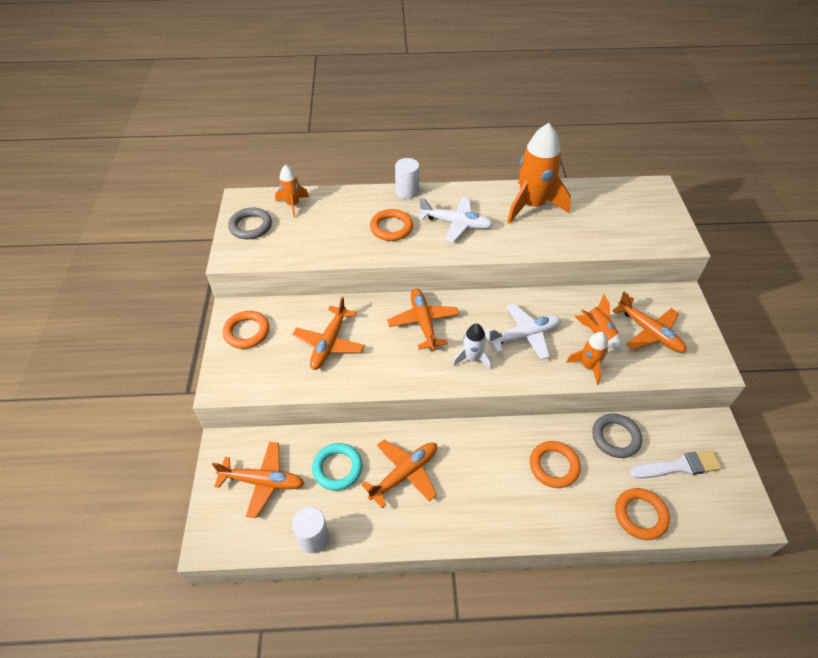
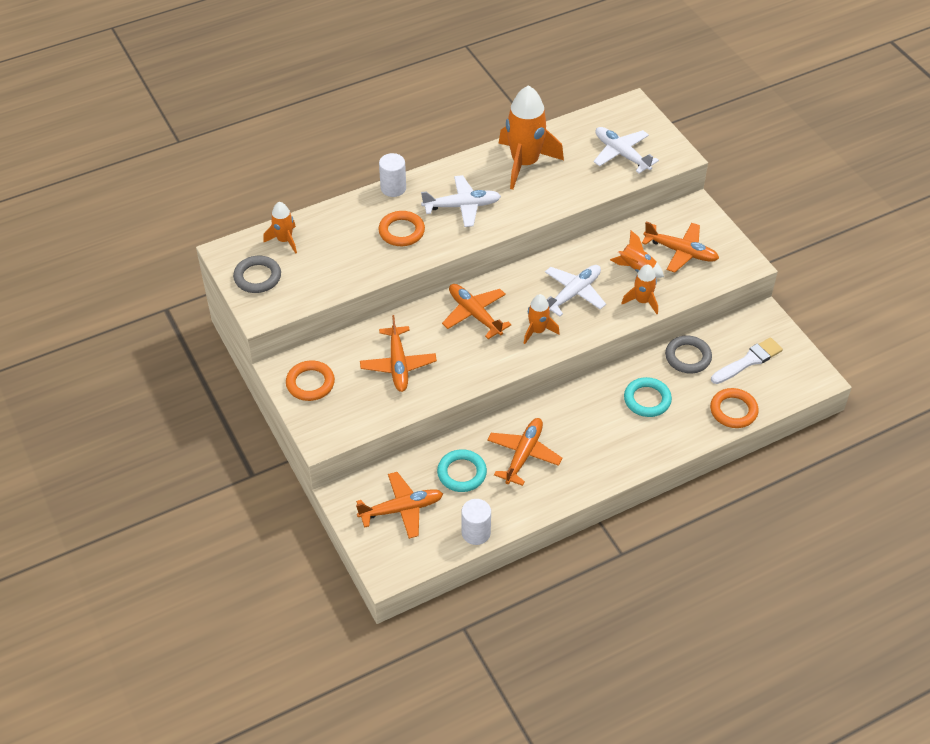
camera: 25 degrees left, 0 degrees up
white rocket [452,324,492,370] -> orange rocket [524,294,560,344]
orange ring [530,441,581,488] -> turquoise ring [624,377,672,417]
none -> white plane [593,127,659,173]

